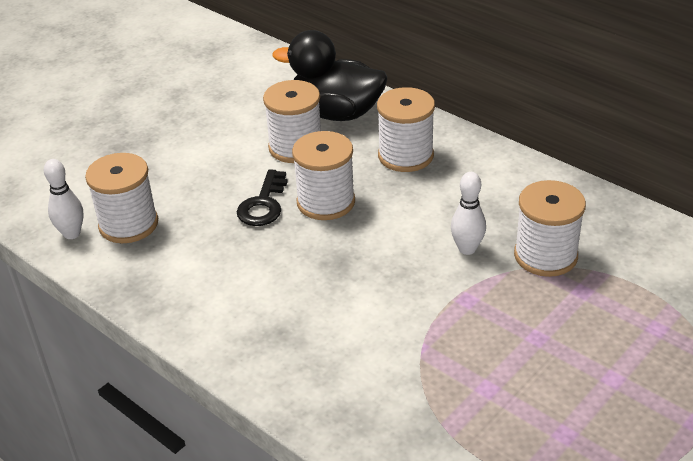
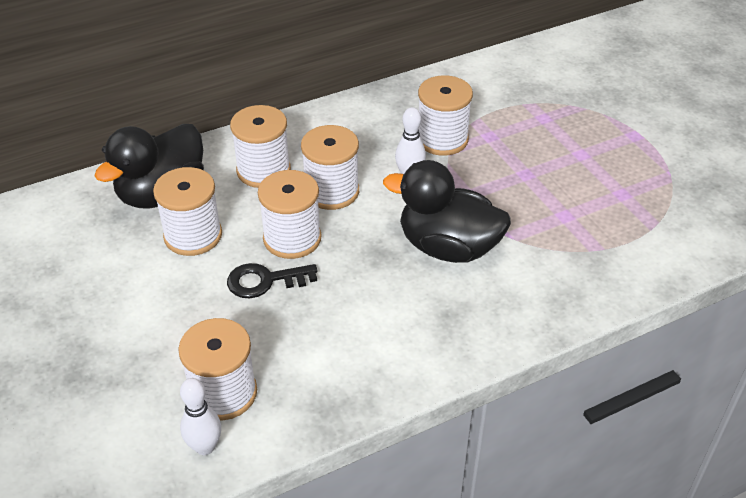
camera: 70 degrees left, 5 degrees up
black key [237,169,288,226] -> black key turned 135 degrees clockwise [227,263,318,298]
none -> white spool [301,125,359,210]
none -> black duck [383,160,511,263]

